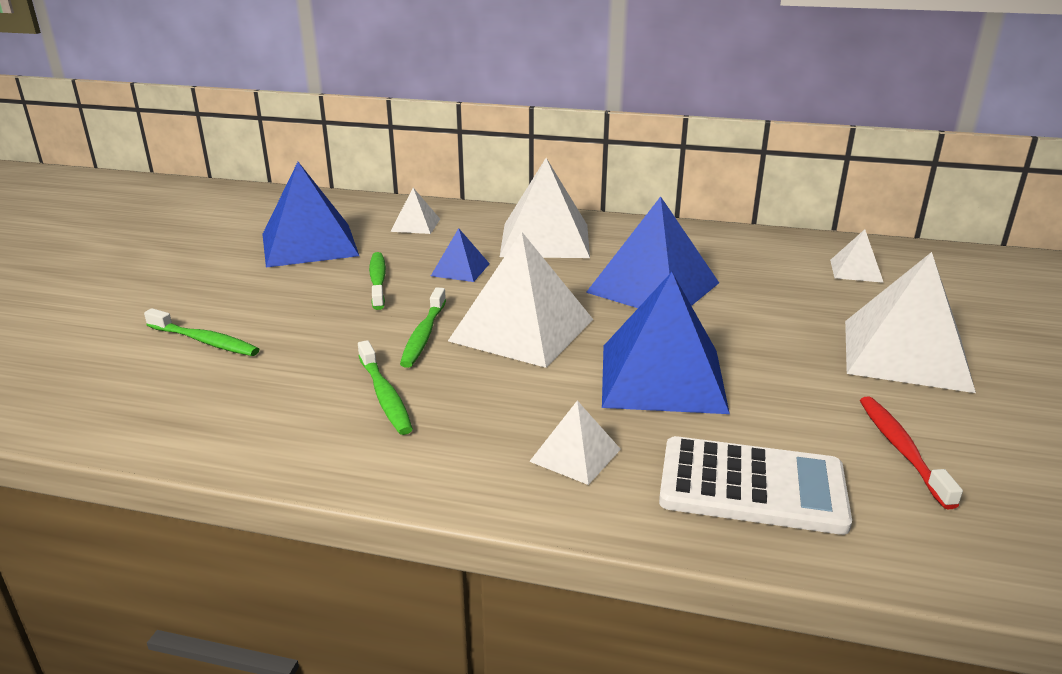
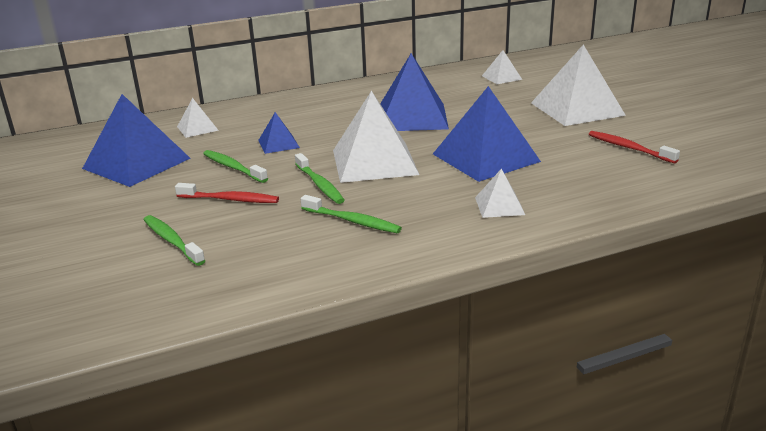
camera: 35 degrees left, 0 degrees up
green toothbrush [144,308,259,356] -> green toothbrush turned 120 degrees counterclockwise [144,215,205,266]
white pyramid [500,158,590,258] -> none
white calculator [659,436,852,535] -> none
none -> red toothbrush [175,183,279,203]

